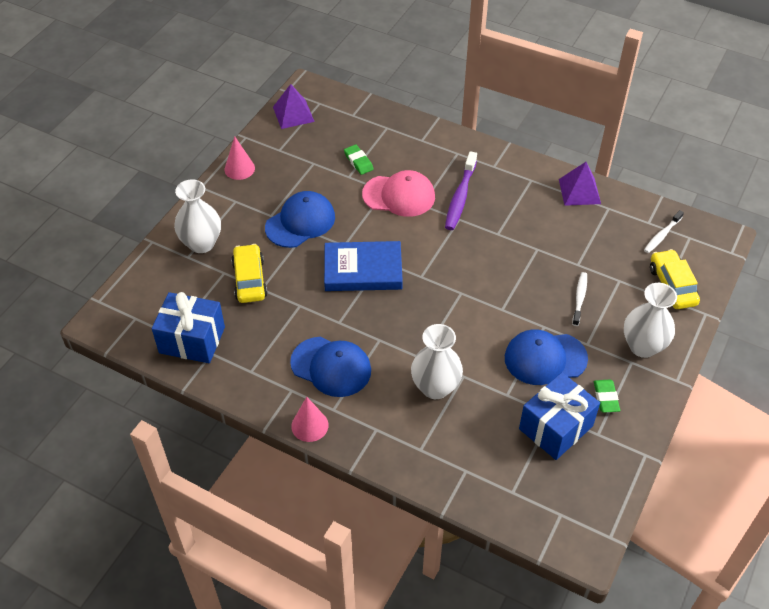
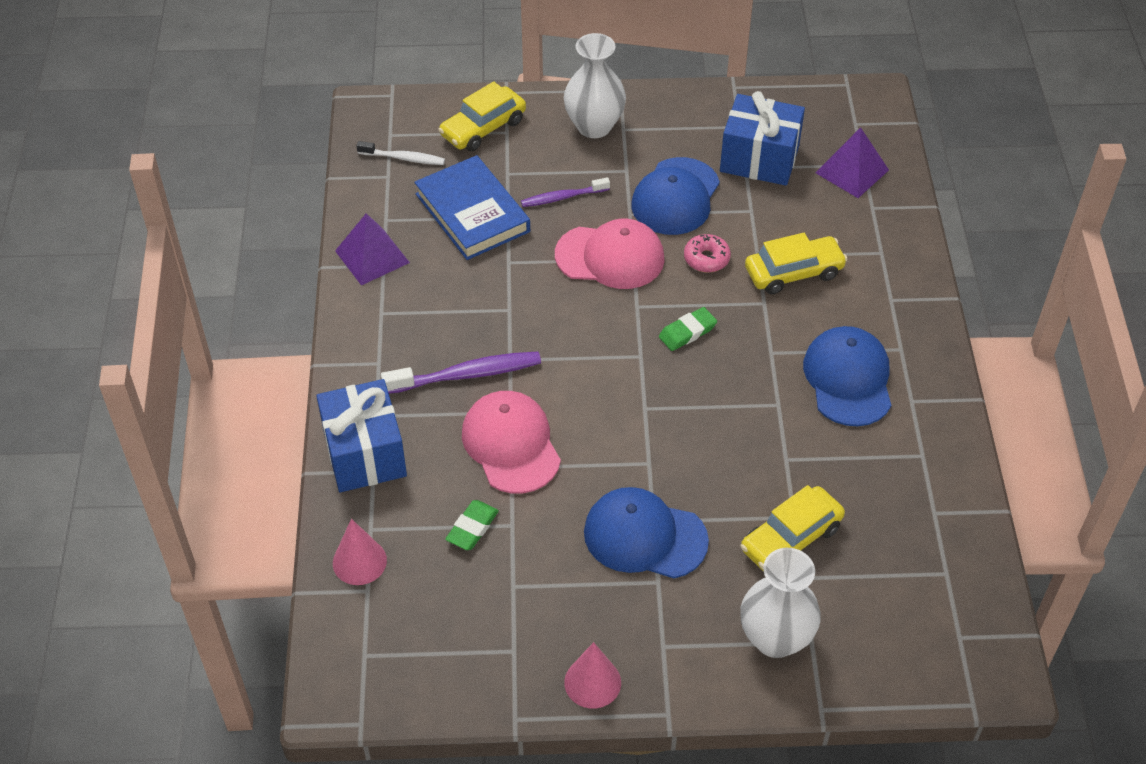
camera: 120 degrees left, 0 degrees up
blue gift [152,292,225,363] -> blue gift moved to [316,379,407,492]
purple pyramid [273,84,315,129] -> purple pyramid moved to [816,127,889,198]
pink cone [291,397,328,442] -> pink cone moved to [333,519,387,585]
blue book [324,241,403,291] -> blue book moved to [414,155,530,260]
white vase [411,324,463,399] -> yellow car [745,233,848,294]
blue cap [505,329,588,385] -> blue cap turned 60 degrees clockwise [631,157,720,235]
white toothbrush [572,272,587,326] -> purple toothbrush [521,177,610,207]
green eraser [594,380,620,413] -> green eraser moved to [659,307,717,351]
none -> pink cap [555,219,665,289]
none -> pink donut [684,234,731,273]

